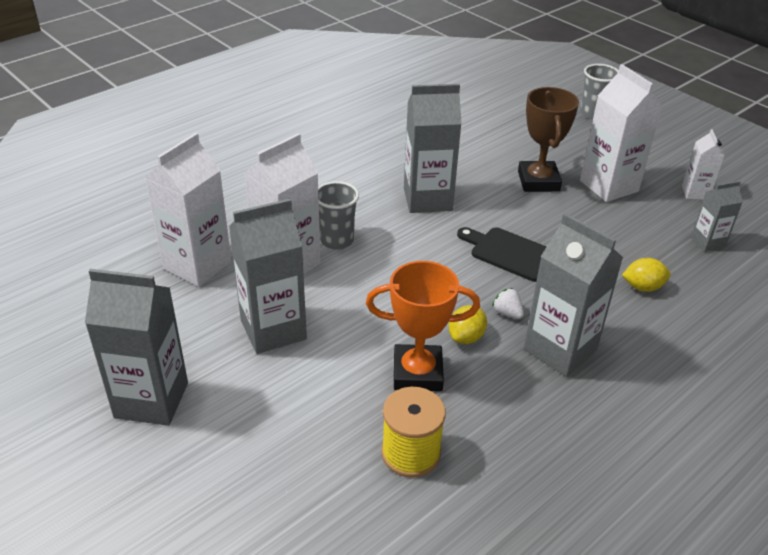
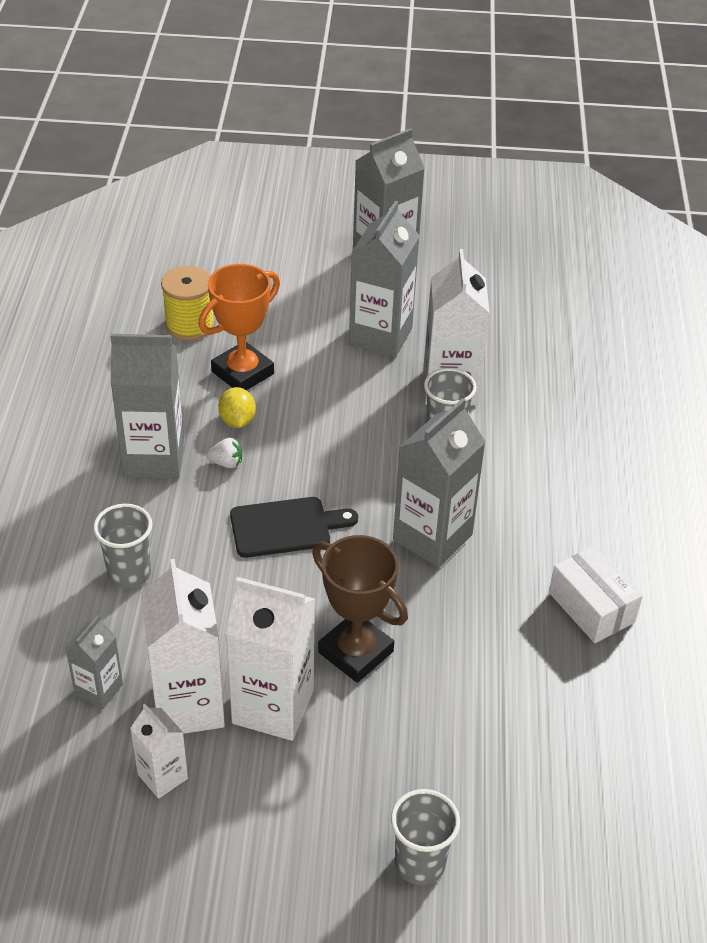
camera: 135 degrees right, 5 degrees up
white carton [145,133,231,287] -> white carton moved to [141,559,225,734]
yellow lemon [622,258,671,292] -> grey cup [93,504,152,588]
none -> white box [549,546,643,643]

